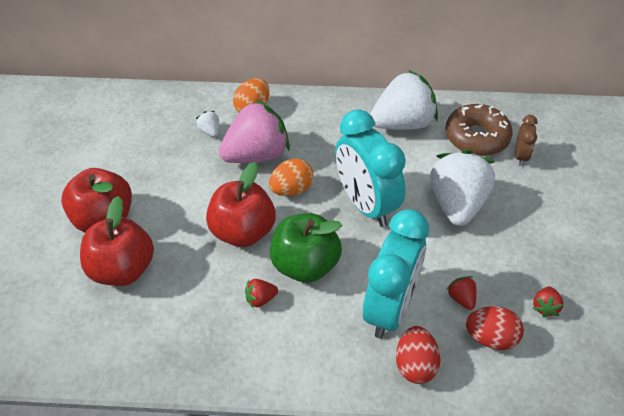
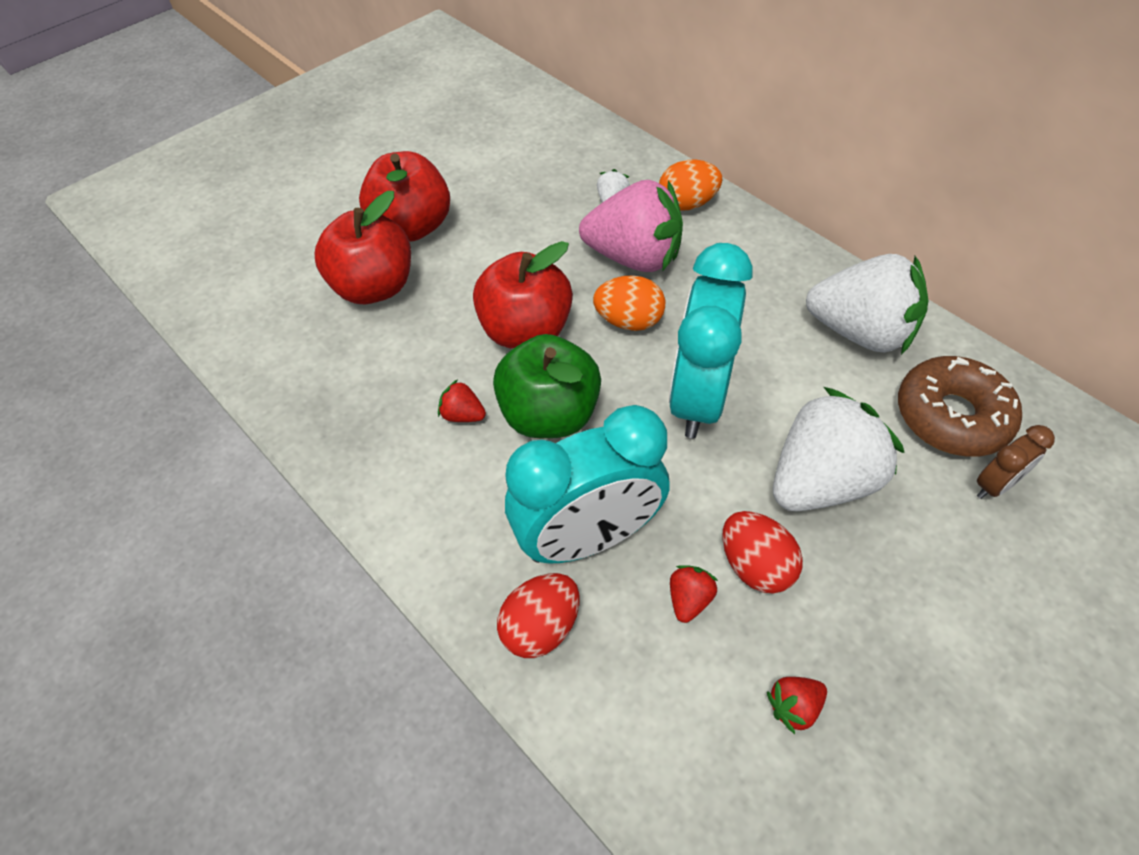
camera: 45 degrees right, 5 degrees up
red egg [466,307,524,350] -> red egg moved to [722,511,803,594]

